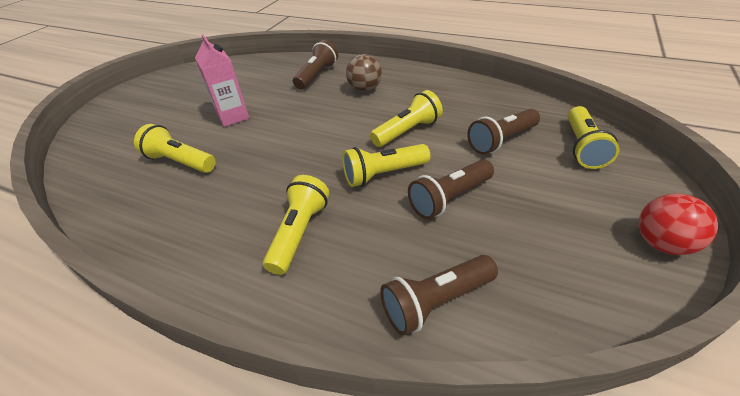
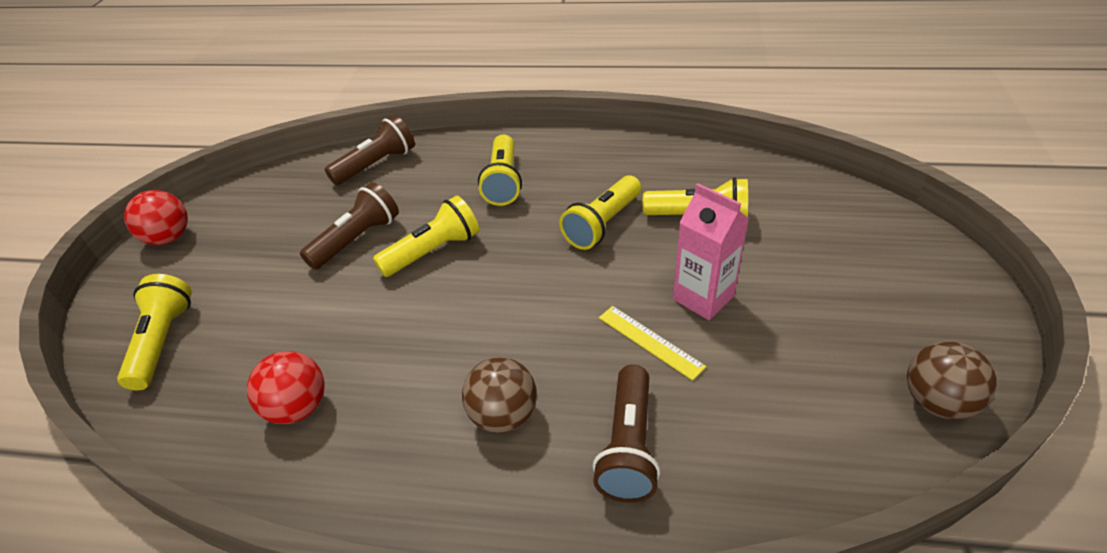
camera: 165 degrees right, 0 degrees up
yellow flashlight [370,90,443,147] -> yellow flashlight moved to [559,175,641,250]
brown flashlight [467,109,540,155] -> none
none -> red ball [247,351,325,424]
none -> yellow ruler [599,306,706,381]
none -> brown ball [907,341,997,419]

